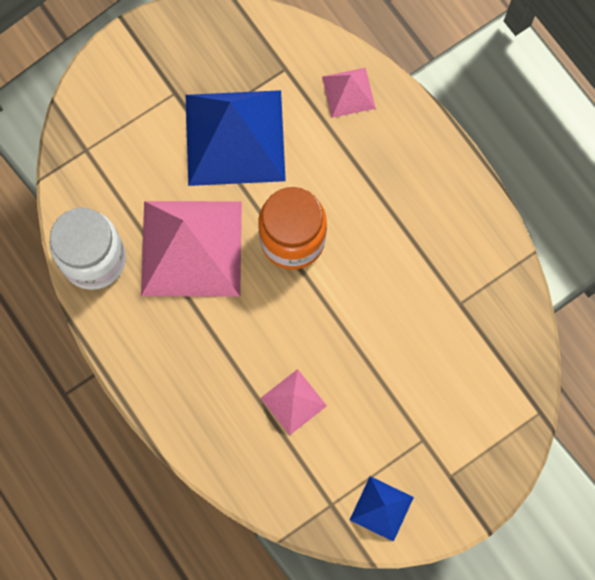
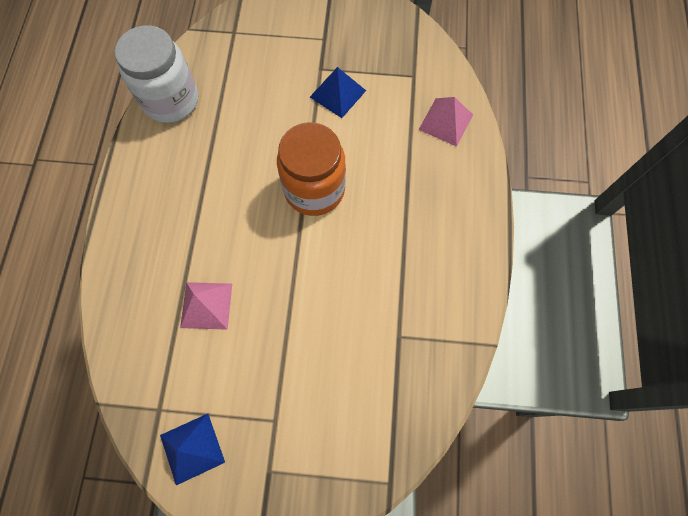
camera: 40 degrees right, 5 degrees down
pink pyramid [141,201,242,297] -> none
blue pyramid [186,90,286,186] -> blue pyramid [310,67,366,118], size x0.47

